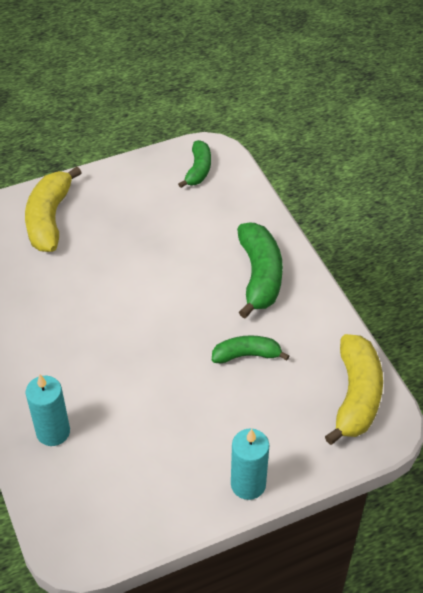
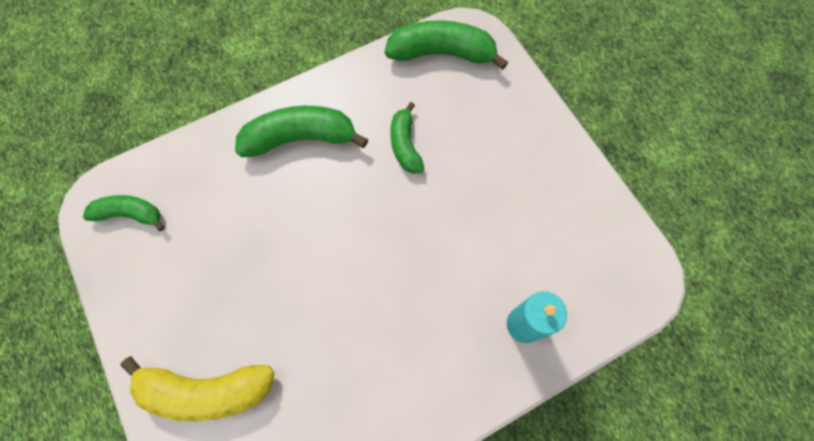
camera: 95 degrees left, 20 degrees up
turquoise candle [231,428,270,500] -> none
yellow banana [325,334,383,445] -> green banana [385,20,508,70]

